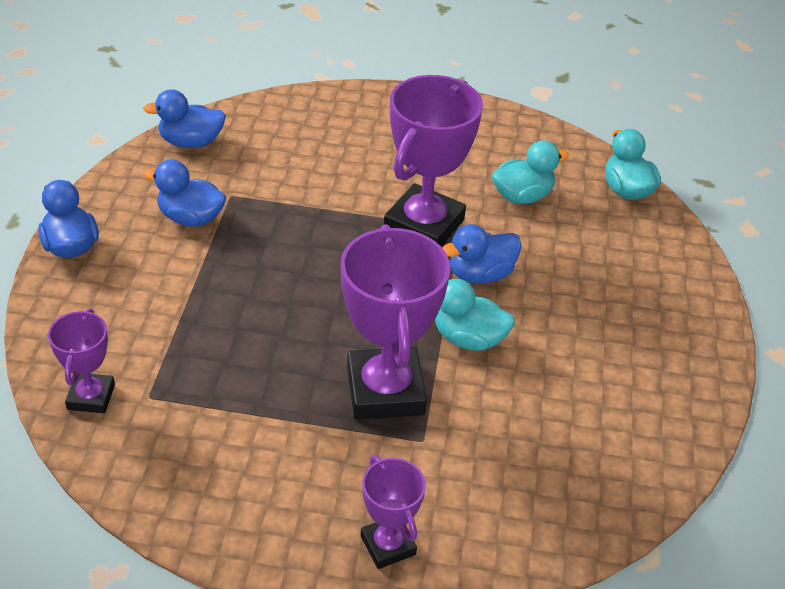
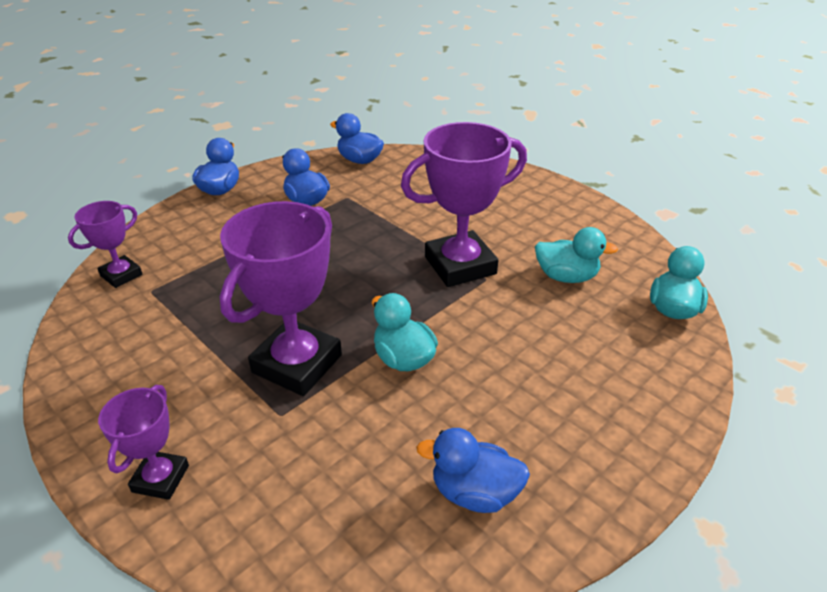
camera: 40 degrees right, 5 degrees down
blue duck [443,224,522,284] -> blue duck moved to [416,428,530,513]

